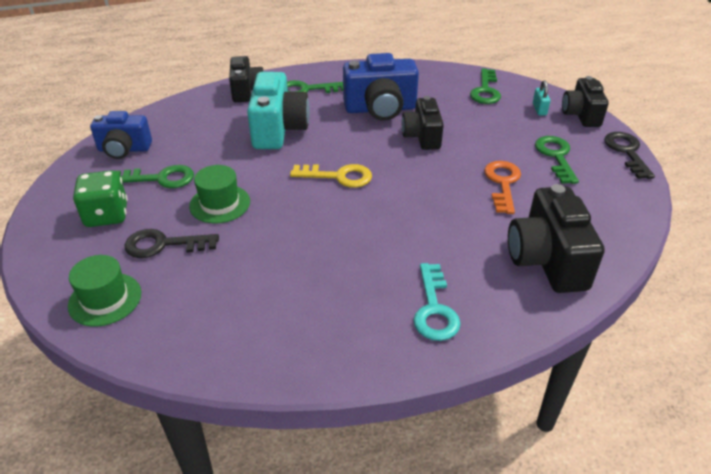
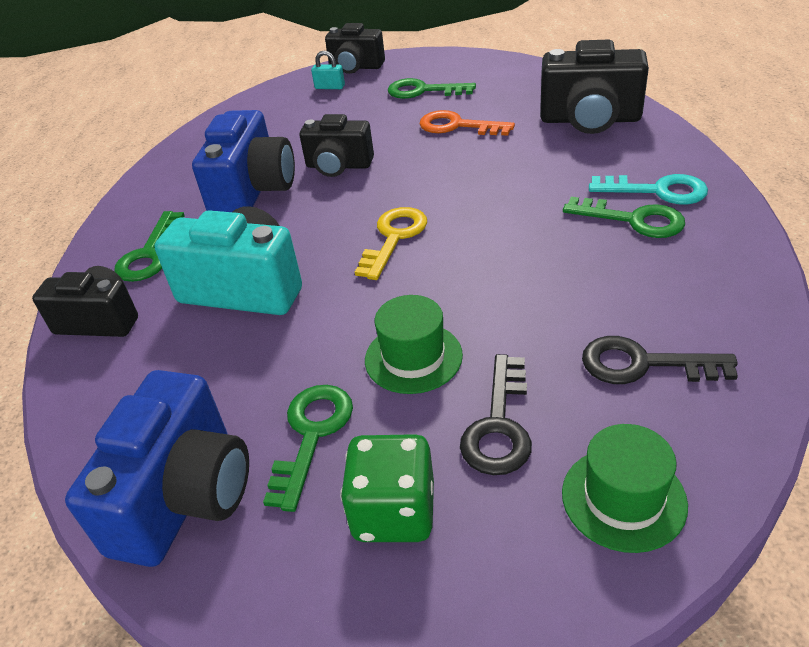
camera: 70 degrees left, 0 degrees up
blue camera [90,111,152,159] -> blue camera [65,370,249,567], size x1.51
green key [470,68,501,104] -> green key moved to [563,197,685,238]
black key [604,132,655,179] -> black key moved to [582,336,738,384]

